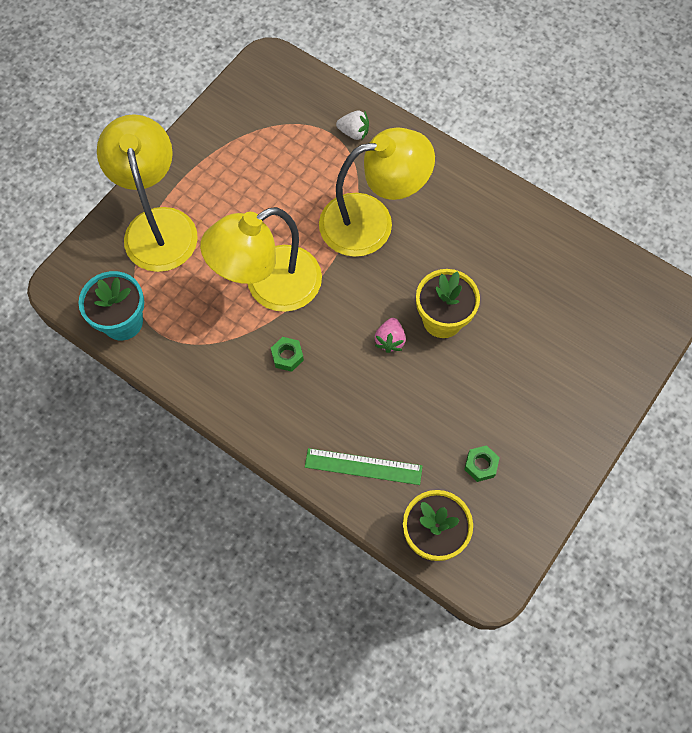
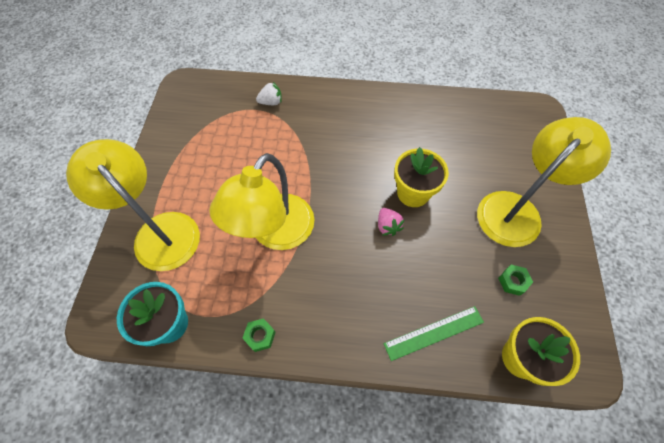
camera: 30 degrees left, 5 degrees down
green nut [271,337,304,372] -> green nut moved to [242,318,275,352]
yellow lamp [319,127,435,257] -> yellow lamp moved to [477,117,611,247]

